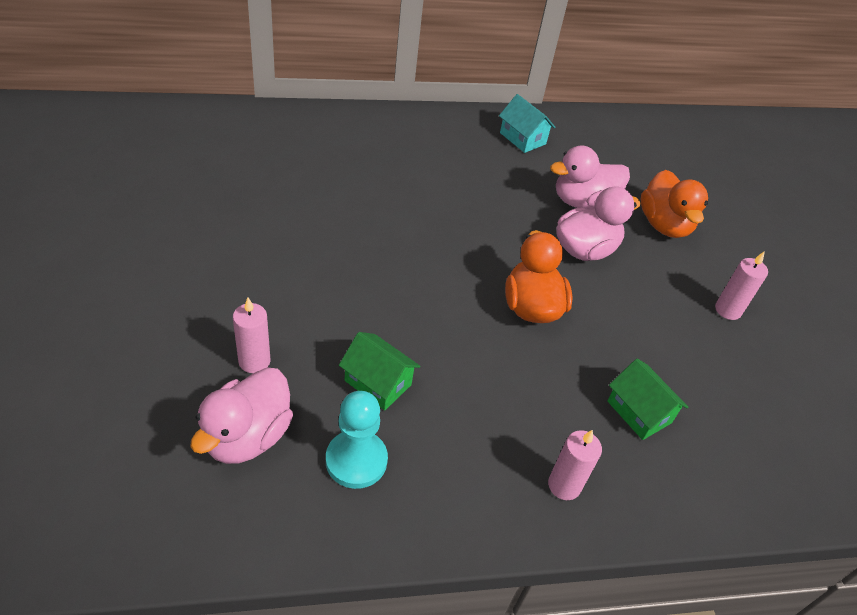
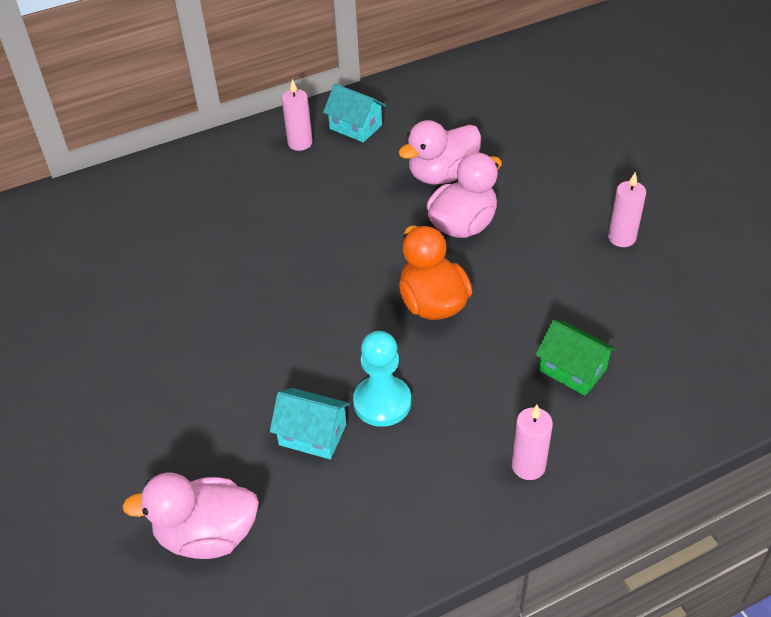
camera: 10 degrees left, 0 degrees up
pink duck [190,367,293,464] -> pink duck turned 75 degrees clockwise [122,472,259,559]
pink candle [233,298,271,373] -> pink candle moved to [282,79,313,151]
turquoise pawn [326,391,388,489] -> turquoise pawn moved to [353,331,411,427]
green house [339,332,420,410] -> turquoise house [270,388,350,459]
orange duck [641,170,708,238] -> none

